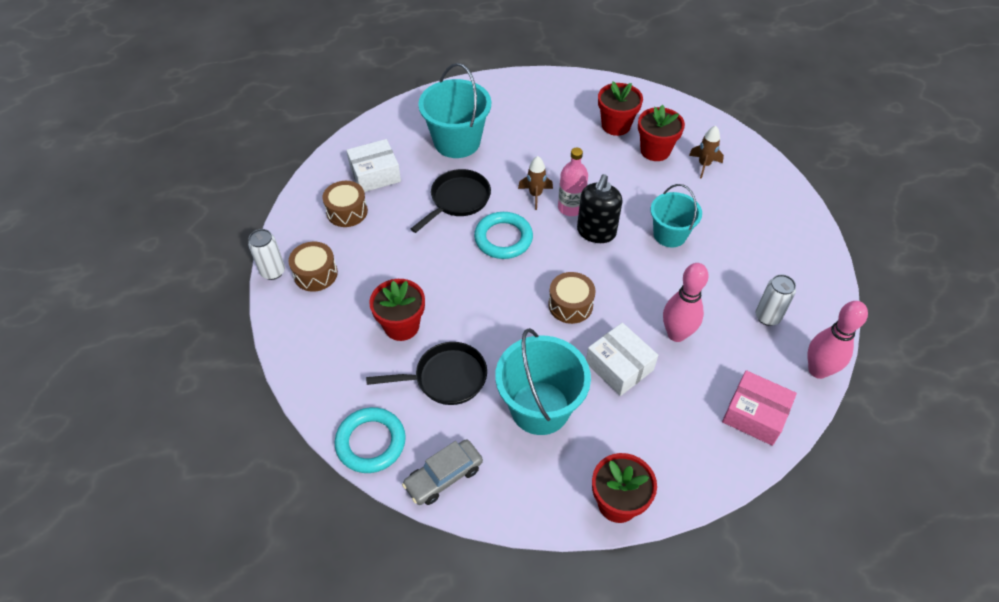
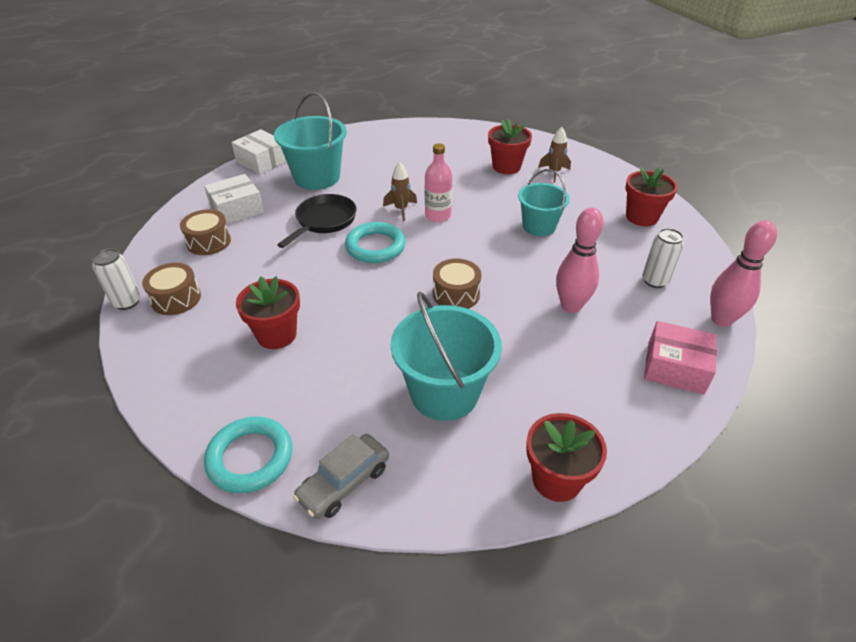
camera: 10 degrees left, 10 degrees down
black pan [366,342,487,405] -> none
black soap dispenser [577,174,623,243] -> none
white box [586,323,658,396] -> white box moved to [232,129,287,174]
red flower pot [598,82,643,136] -> red flower pot moved to [625,167,678,226]

